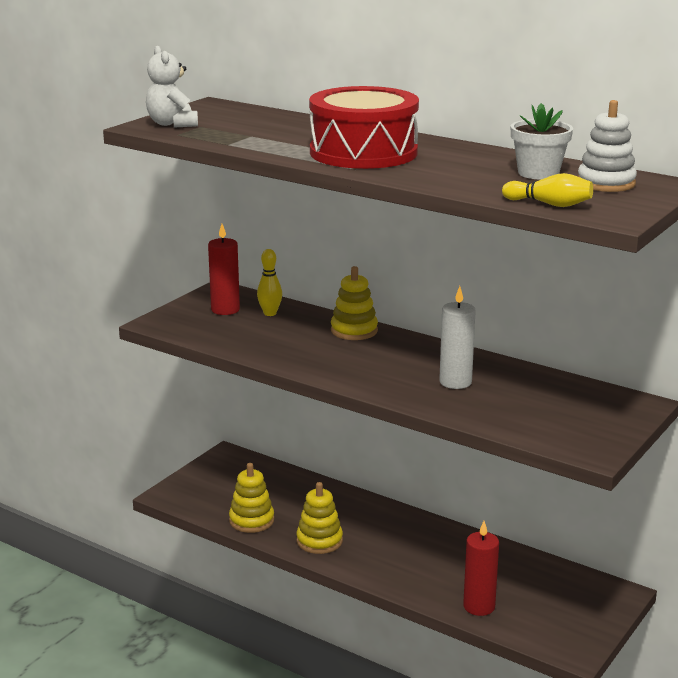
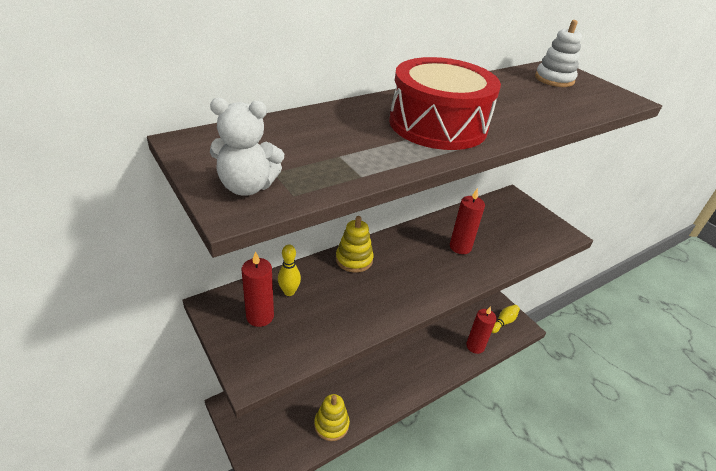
camera: 70 degrees left, 15 degrees up
yellow stacking toy [296,482,343,554] -> none
white candle [439,286,476,389] -> red candle [450,188,485,254]
yellow bowling pin [502,173,593,207] -> yellow bowling pin moved to [491,305,520,333]
white flower pot [511,103,573,180] -> none

